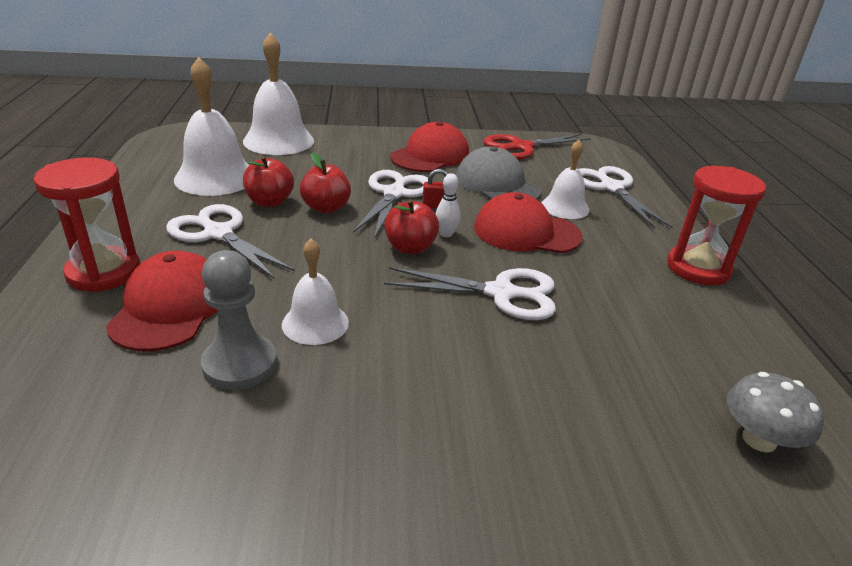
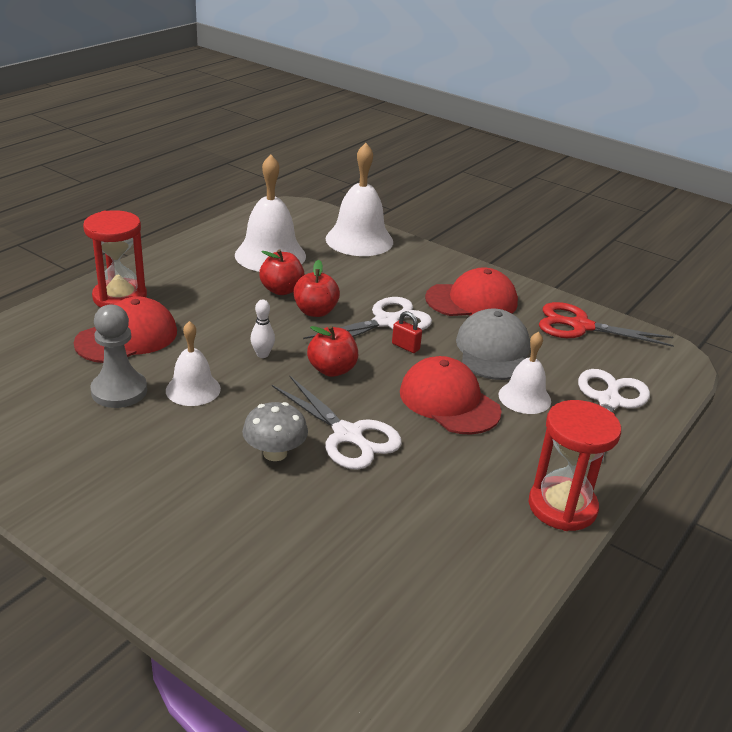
camera: 40 degrees right, 0 degrees up
white scissors [166,204,295,278] -> none
white bowling pin [435,173,461,237] -> white bowling pin moved to [250,300,275,358]
grey mushroom [727,372,824,452] -> grey mushroom moved to [242,402,308,461]

